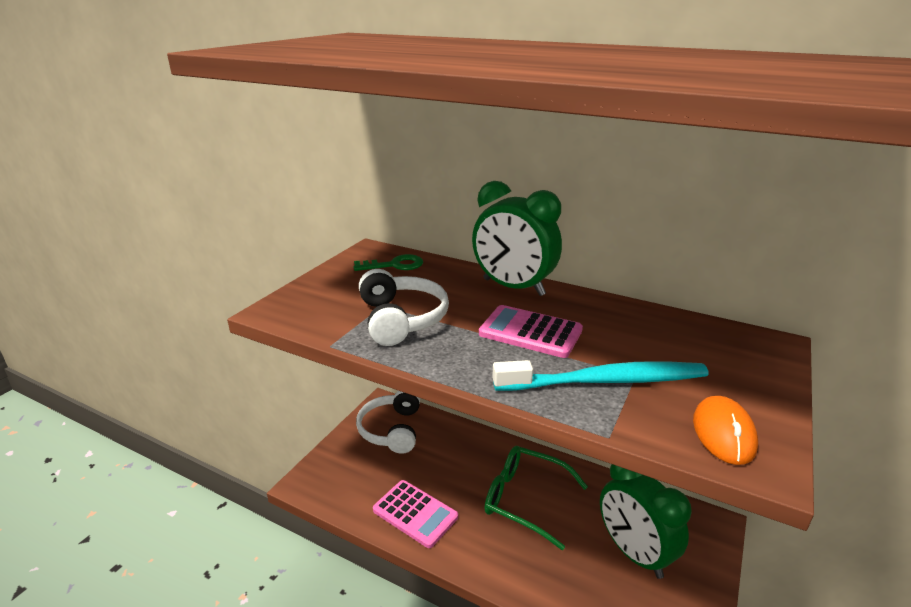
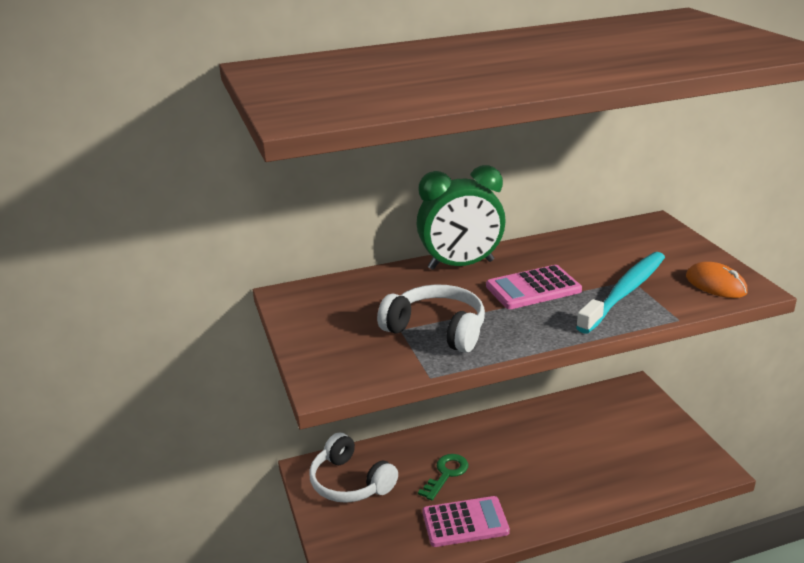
camera: 45 degrees left, 0 degrees up
green key [354,254,423,271] -> green key moved to [418,454,468,501]
green glasses [484,446,588,550] -> none
green clock [600,464,691,579] -> none

